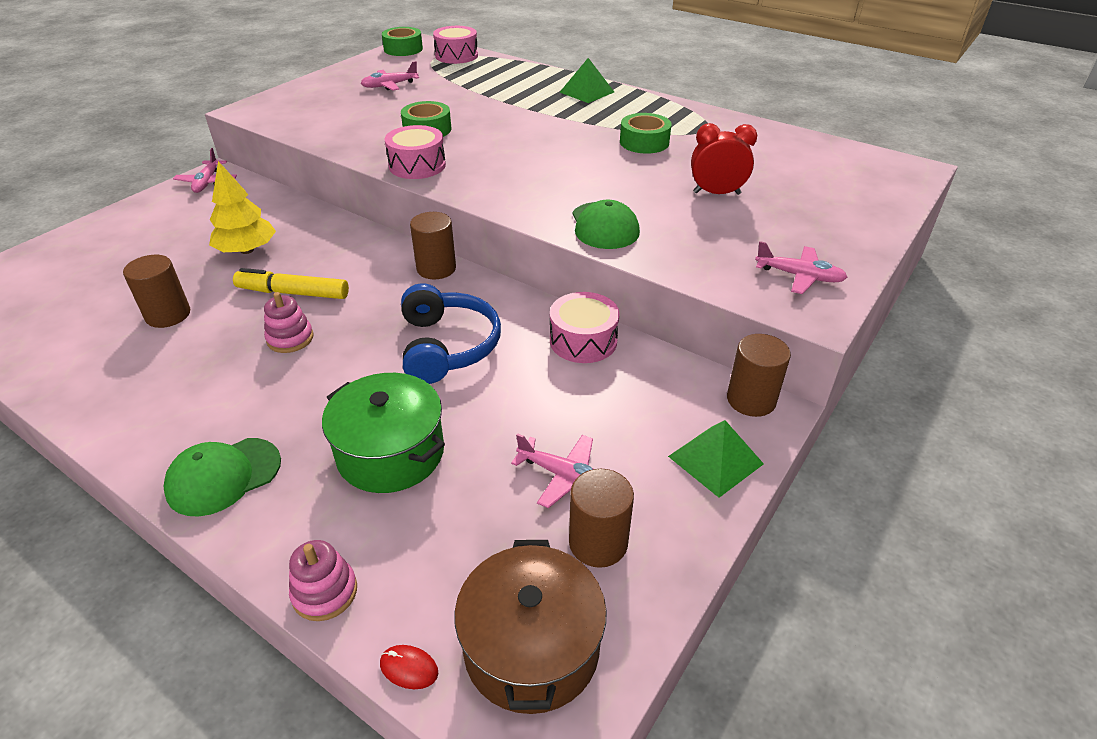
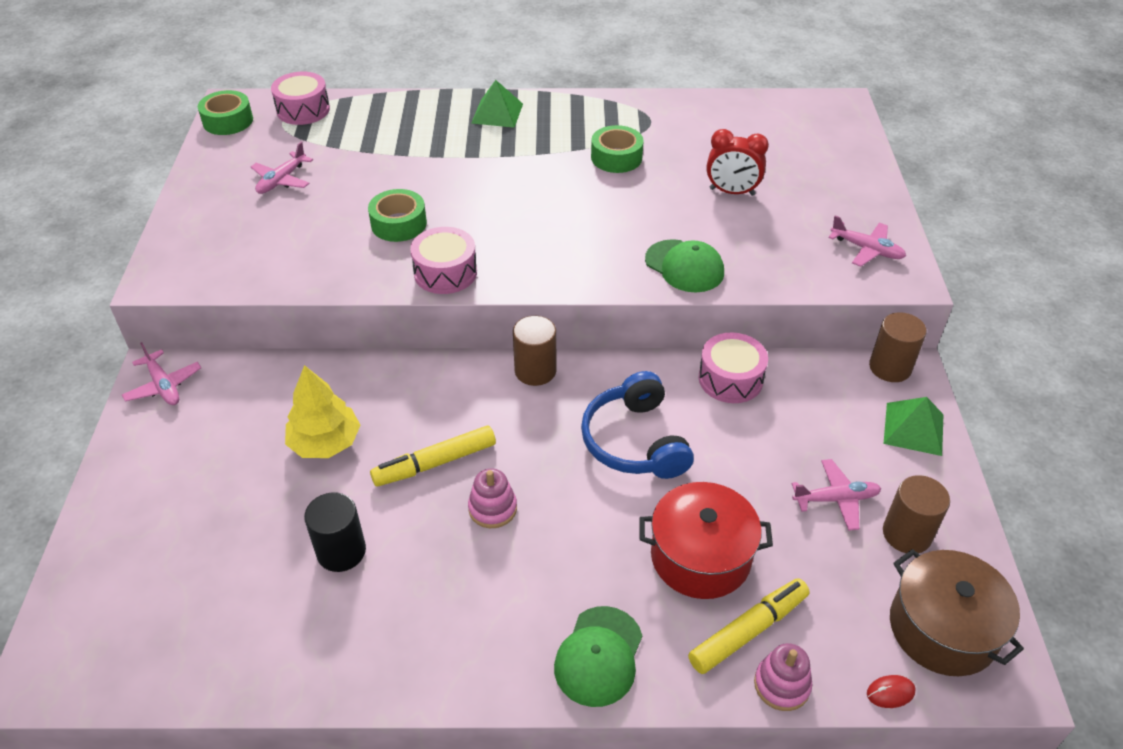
camera: 35 degrees left, 5 degrees up
brown cylinder [123,255,190,328] -> black cylinder [304,492,366,572]
green pot [322,373,445,493] -> red pot [640,482,773,599]
blue headphones [401,283,501,384] -> blue headphones turned 150 degrees counterclockwise [581,371,694,479]
red clock [691,123,757,195] -> red clock turned 135 degrees counterclockwise [706,129,769,196]
pink plane [755,241,848,294] -> pink plane turned 45 degrees clockwise [829,215,906,267]
none -> yellow marker [688,578,810,674]

